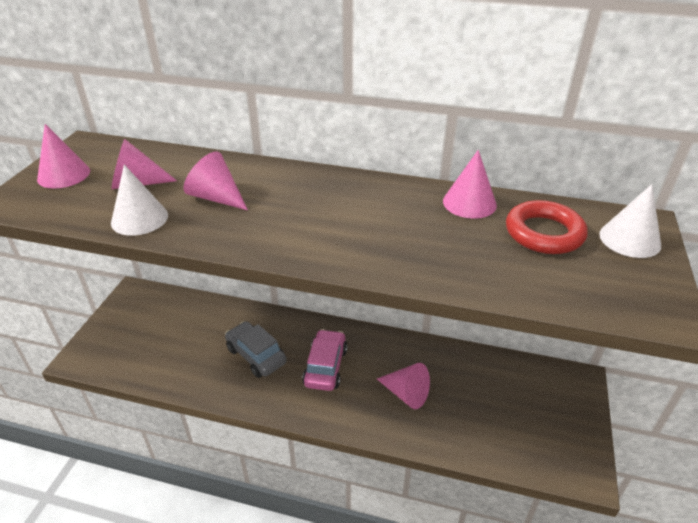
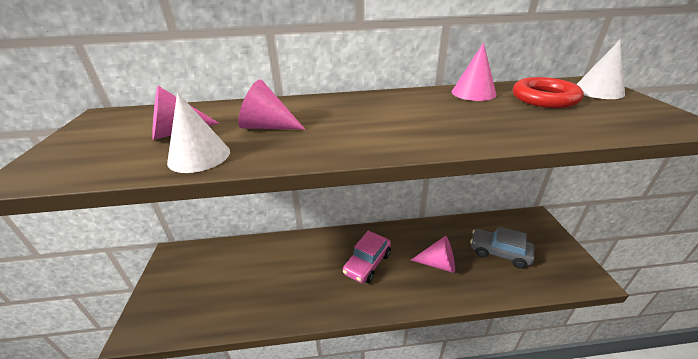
camera: 20 degrees left, 5 degrees down
pink cone [37,124,90,189] -> none
grey car [225,321,287,378] -> grey car moved to [470,226,535,269]
pink car [302,329,347,391] -> pink car turned 135 degrees counterclockwise [343,231,391,283]

